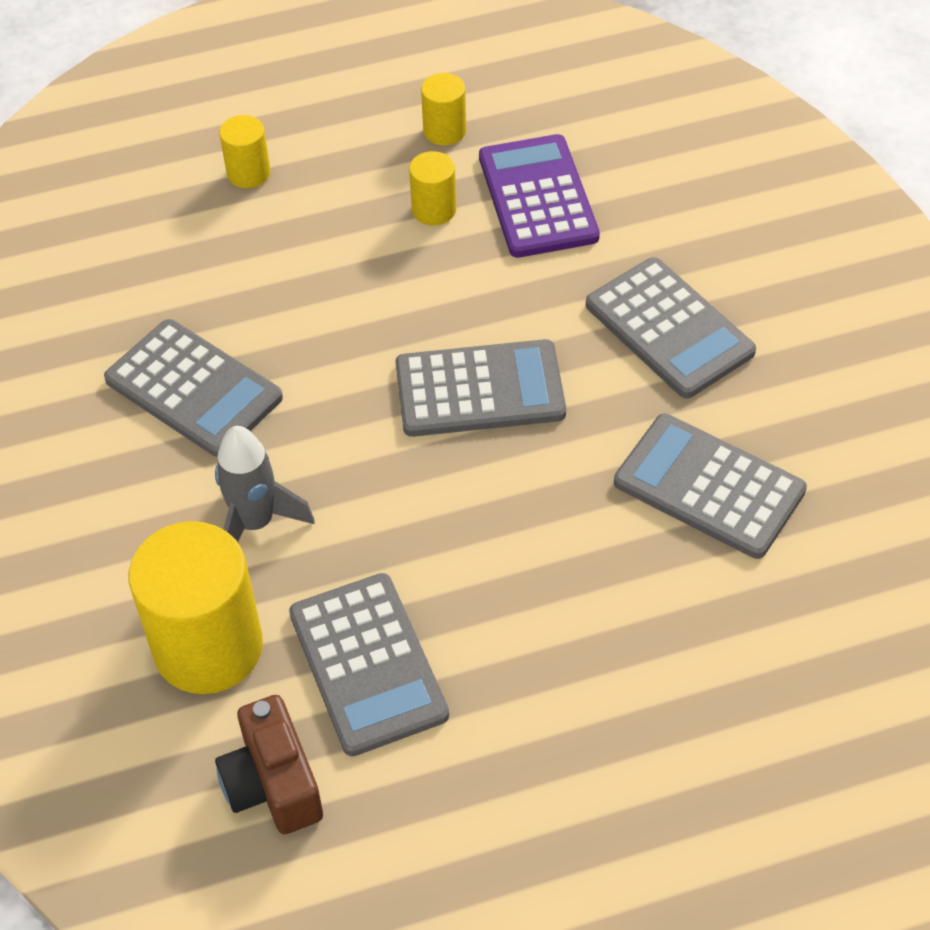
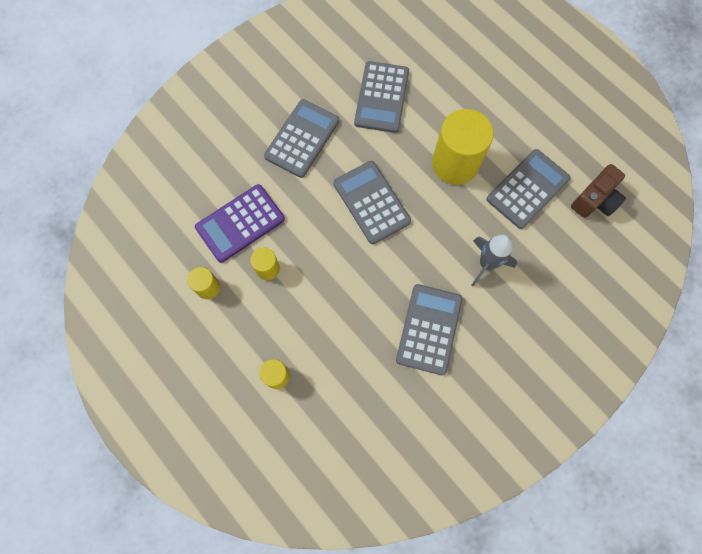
camera: 115 degrees left, 20 degrees up
yellow cylinder [129,521,263,694] -> yellow cylinder moved to [432,109,494,185]

